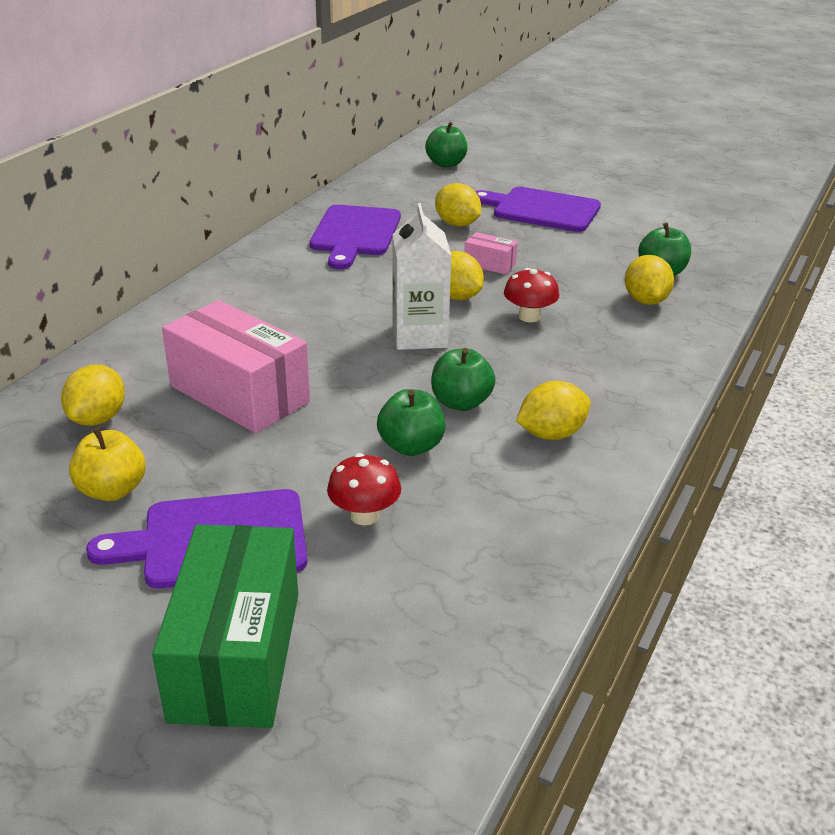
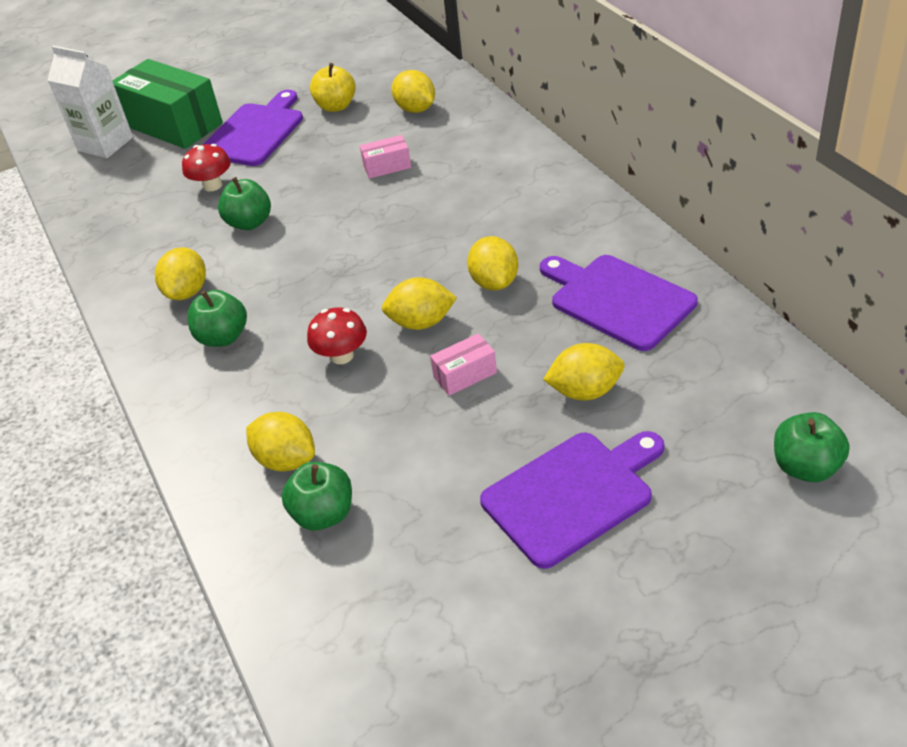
camera: 130 degrees right, 10 degrees up
pink box [162,300,310,433] -> pink box [360,135,411,179], size x0.44
white carton [392,203,452,350] -> white carton moved to [47,46,133,158]
green apple [431,348,496,411] -> green apple moved to [187,290,247,347]
none -> yellow lemon [467,236,518,291]

